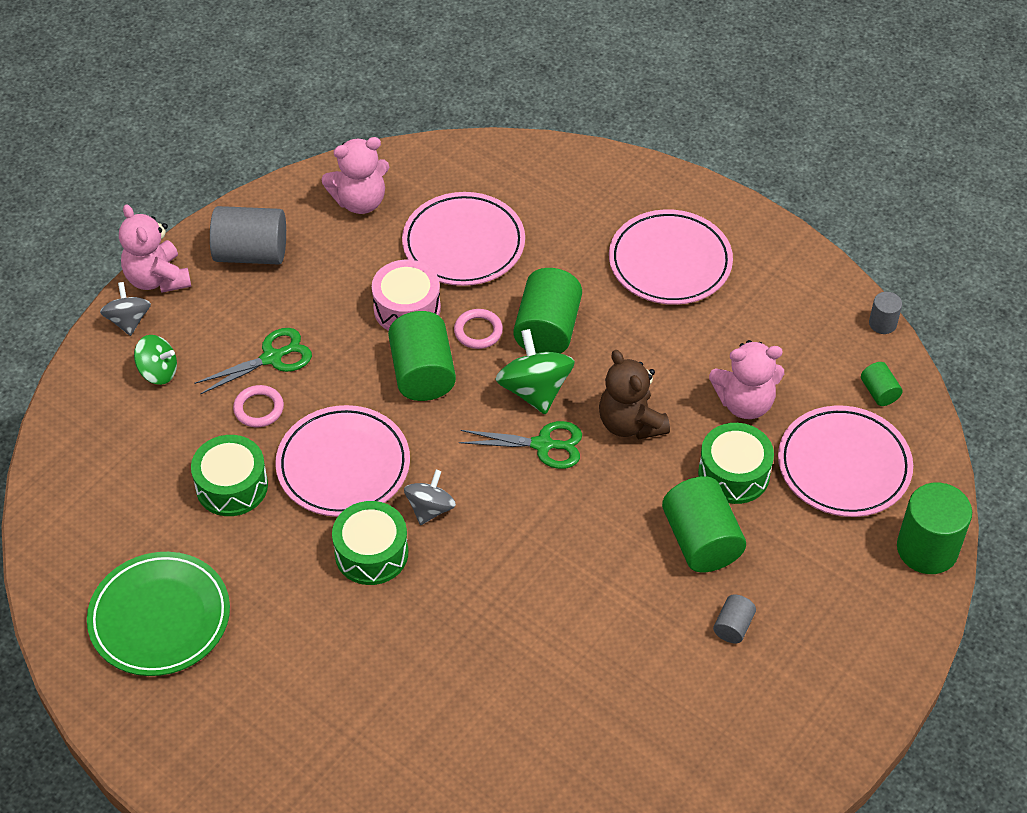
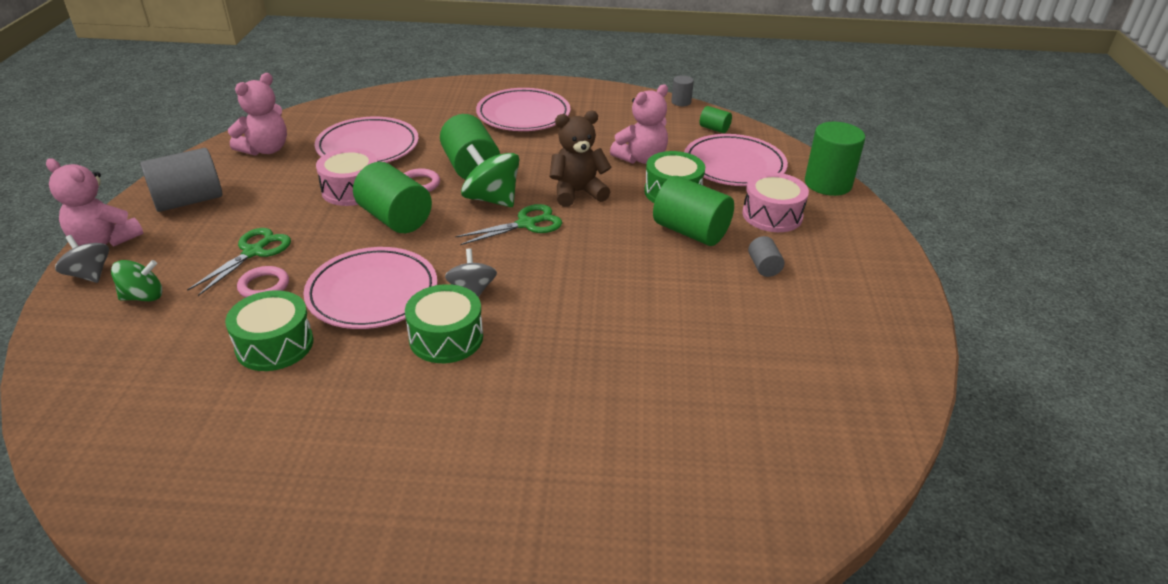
camera: 35 degrees left, 15 degrees down
green plate [87,552,230,676] -> none
brown teddy bear [599,350,670,440] -> brown teddy bear turned 135 degrees clockwise [549,111,612,207]
none -> pink drum [742,172,809,232]

